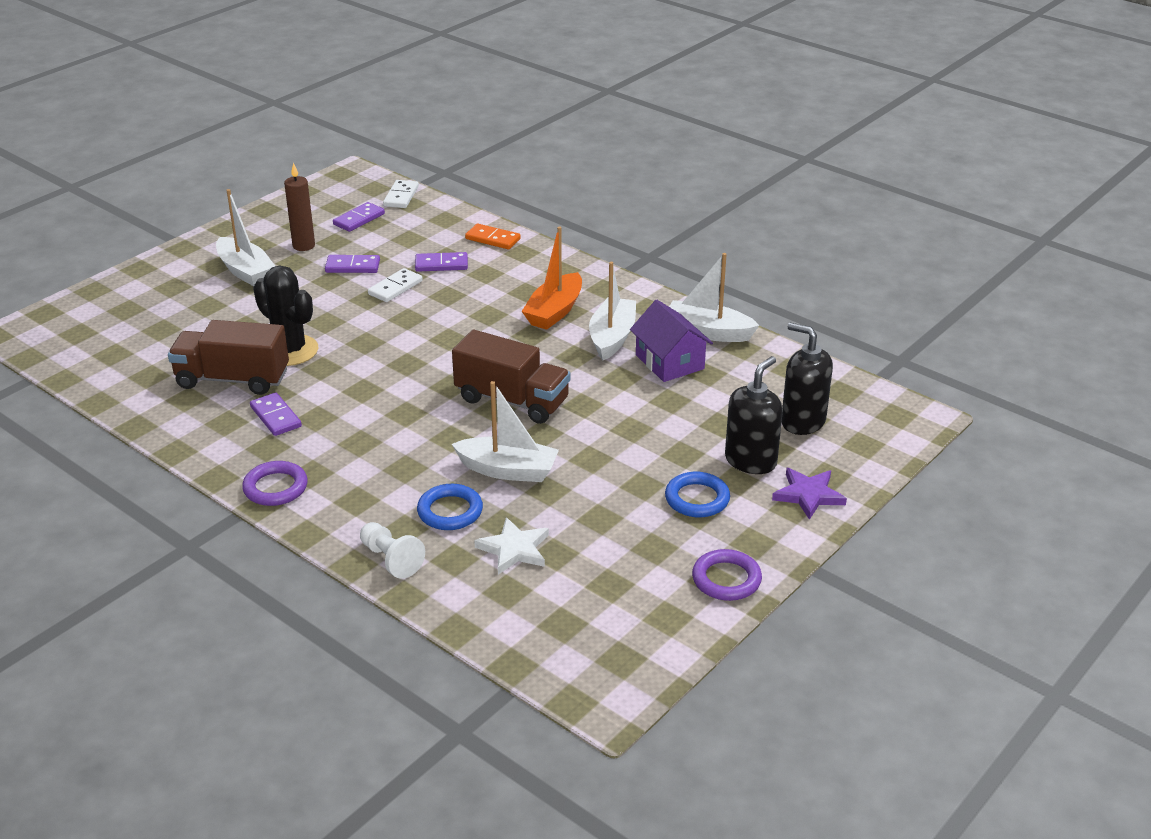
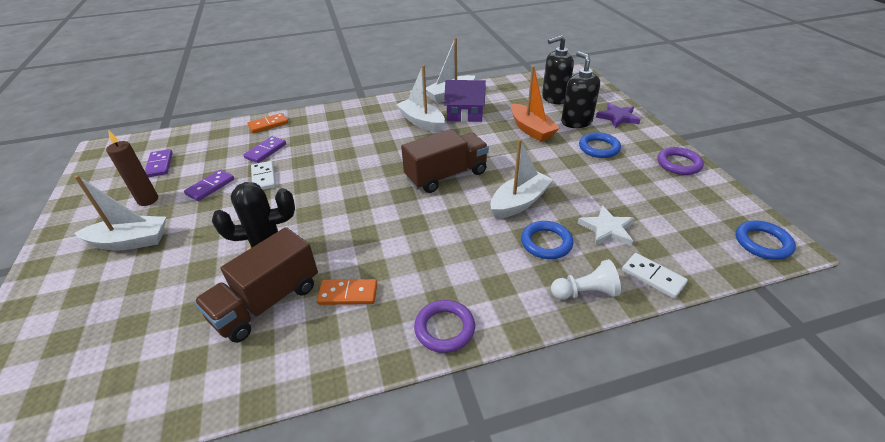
camera: 55 degrees left, 5 degrees up
purple domino [250,393,302,436] -> orange domino [317,279,377,305]
white domino [383,180,419,208] -> white domino moved to [622,253,688,299]
orange boat [522,226,582,330] -> orange boat moved to [511,66,560,142]
none -> blue ring [736,220,796,260]

